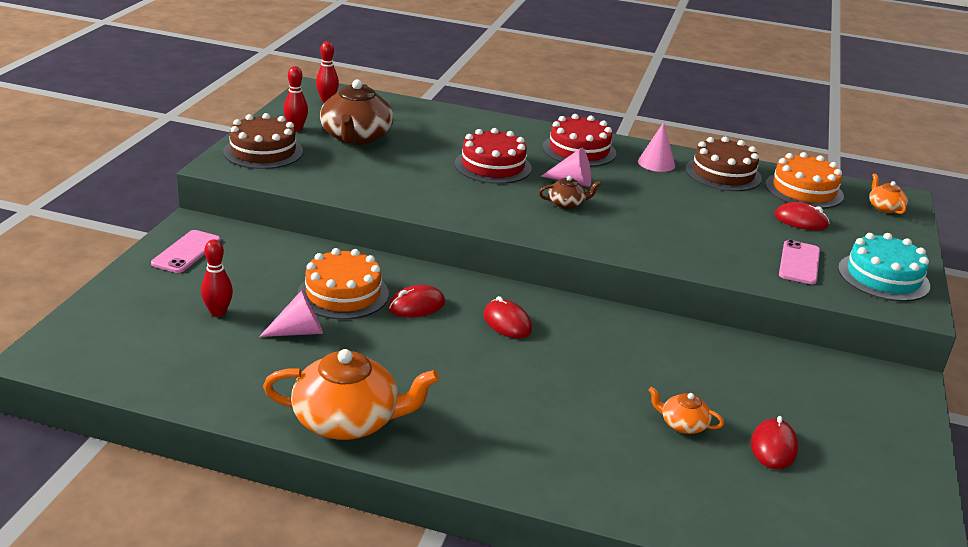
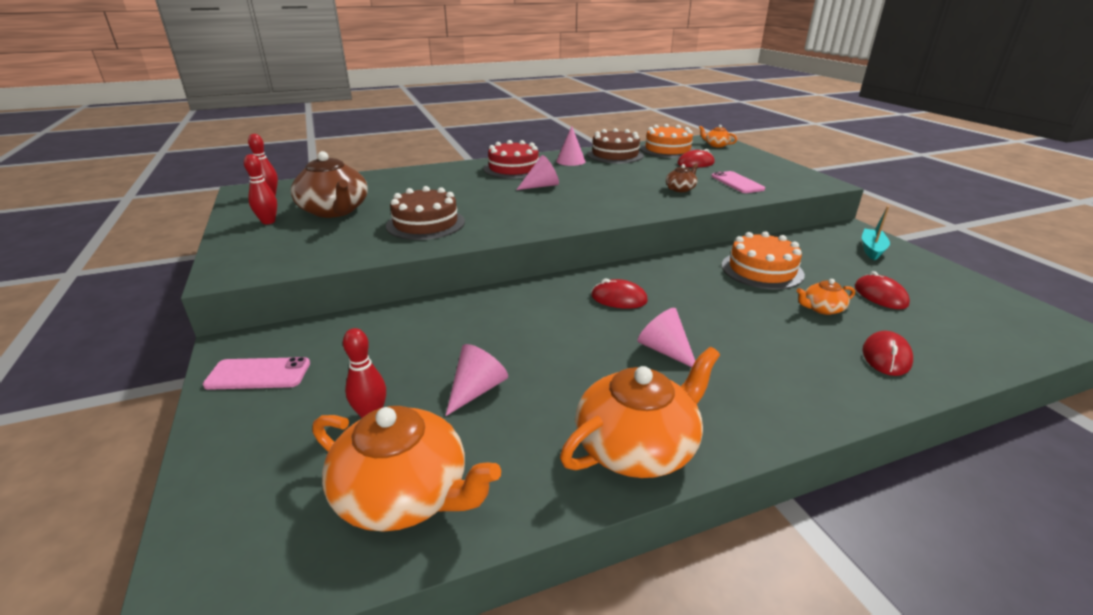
camera: 35 degrees left, 0 degrees up
pink phone [151,230,221,273] -> pink phone turned 75 degrees counterclockwise [203,357,310,390]
brown cake [223,113,303,169] -> brown cake moved to [386,186,465,240]
orange cake [297,248,389,319] -> orange cake moved to [722,231,805,289]
red mouse [388,285,445,317] -> red mouse moved to [862,331,913,376]
red cake [455,128,532,184] -> none
brown teapot [539,176,601,209] -> brown teapot moved to [666,164,698,192]
turquoise cake [838,233,930,302] -> none
none -> orange teapot [312,406,501,532]
none -> pink cone [638,308,695,367]
none -> turquoise boat [862,206,890,260]

